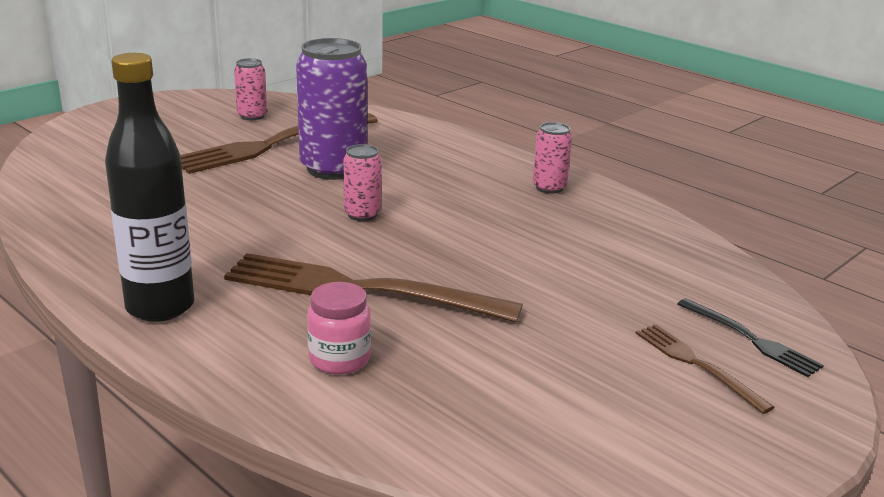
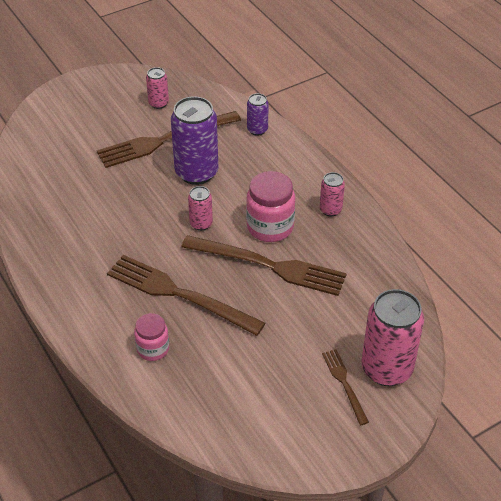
camera: 15 degrees right, 20 degrees up
black bottle [105,53,194,322] -> none
black fork [678,298,824,377] -> pink can [362,289,424,386]
none -> brown fork [181,235,347,296]
none -> pink jar [246,171,295,242]
none -> purple can [247,93,269,136]

